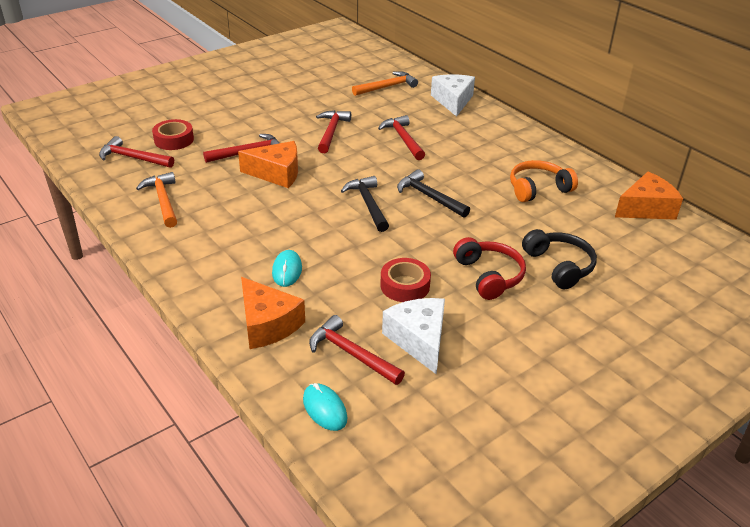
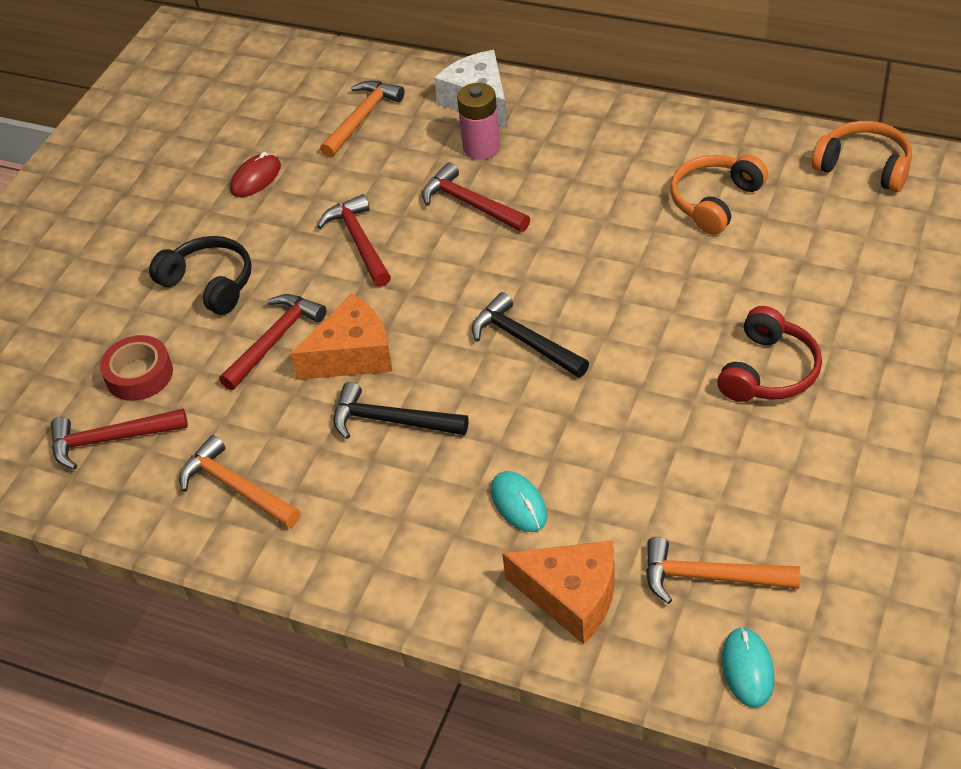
camera: 25 degrees left, 10 degrees up
turquoise mouse [303,383,347,431] -> turquoise mouse turned 60 degrees clockwise [722,627,775,708]
red hammer [309,315,405,385] -> orange hammer [646,537,800,604]
red tape [380,258,431,302] -> none
white cheese [382,298,445,374] -> none
black hammer [397,169,470,218] -> black hammer moved to [333,382,469,439]
red headphones [453,237,526,300] -> red headphones turned 75 degrees clockwise [717,306,822,402]
black headphones [522,229,597,289] -> black headphones moved to [149,236,252,315]
orange cheese [615,172,683,220] -> orange headphones [812,121,912,192]
none -> red mouse [230,152,281,197]
none -> pink battery [457,83,500,160]

